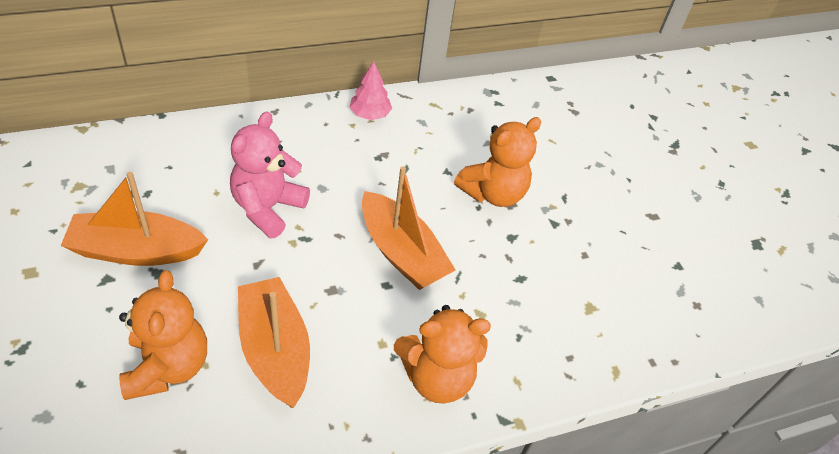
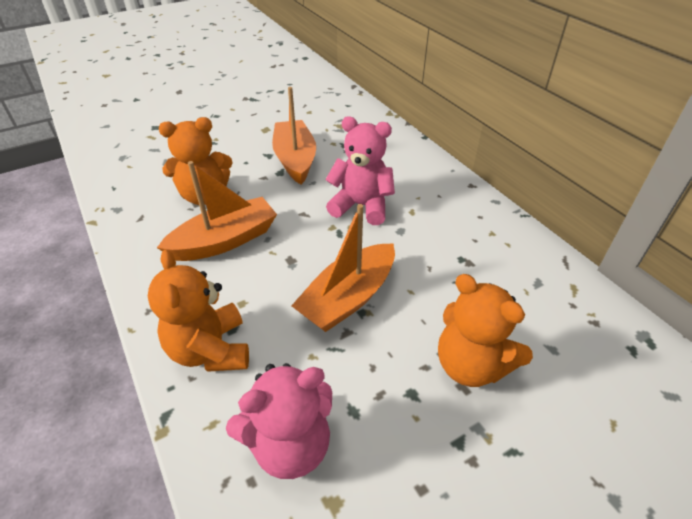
camera: 85 degrees right, 5 degrees down
pink tree [350,61,392,120] -> none
none -> pink teddy bear [226,363,332,479]

